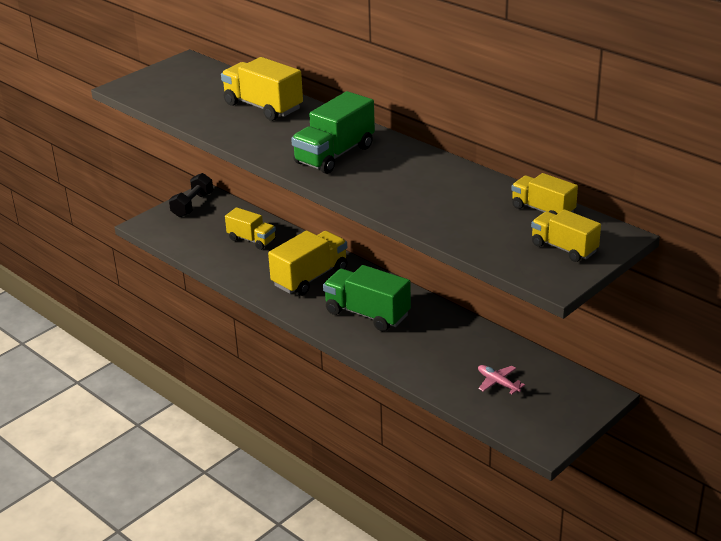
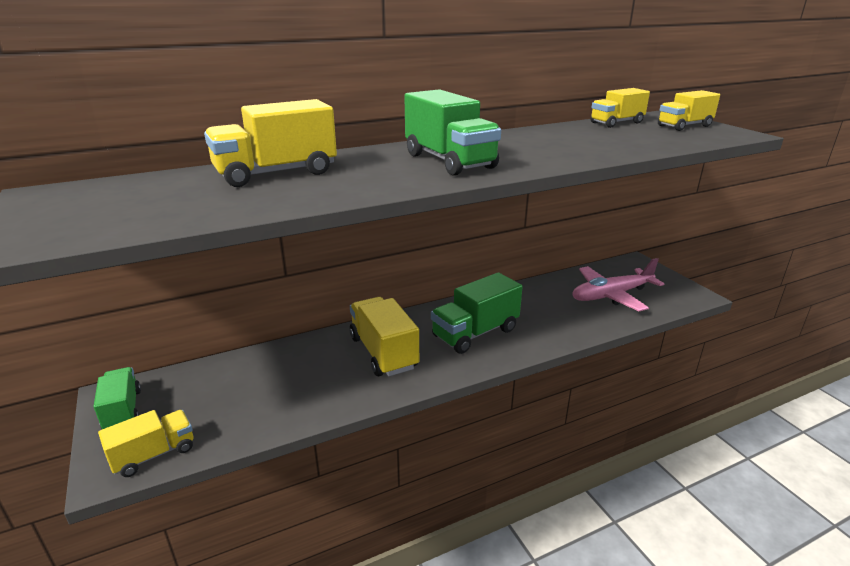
camera: 70 degrees left, 5 degrees down
black dumbbell [169,173,213,217] -> green truck [93,367,141,429]
yellow truck [225,207,276,250] -> yellow truck moved to [98,410,193,477]
pink plane [478,365,525,394] -> pink plane [572,258,664,311], size x2.07

